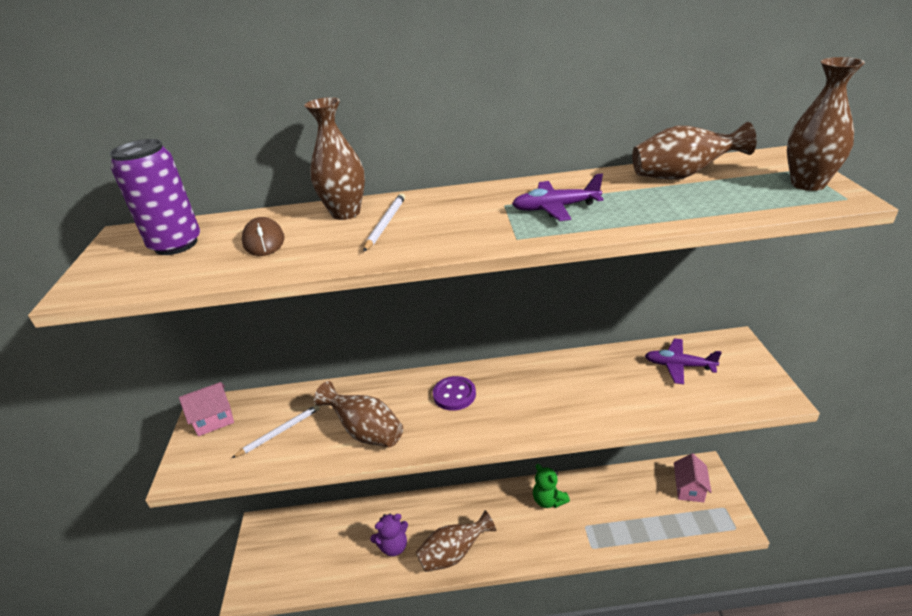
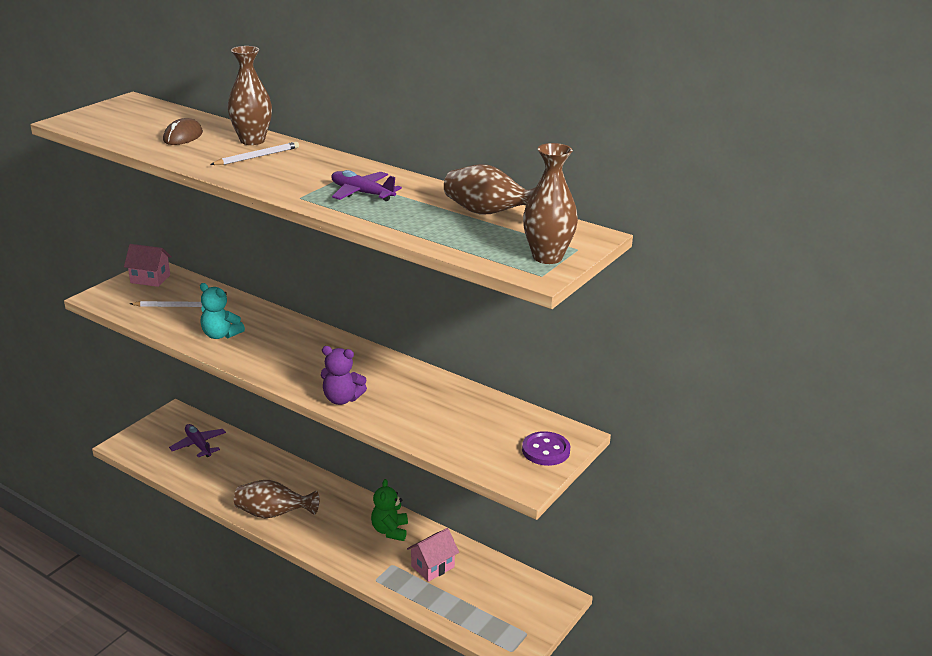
camera: 35 degrees right, 5 degrees down
purple can [110,139,200,255] -> none
brown vase [314,381,403,447] -> turquoise teddy bear [200,283,245,339]
purple teddy bear [370,514,408,557] -> purple teddy bear moved to [321,346,367,405]
purple button [433,376,476,411] -> purple button moved to [522,431,570,466]
purple plane [645,338,722,384] -> purple plane moved to [169,424,226,457]
pink house [674,453,712,502] -> pink house moved to [407,528,459,582]

